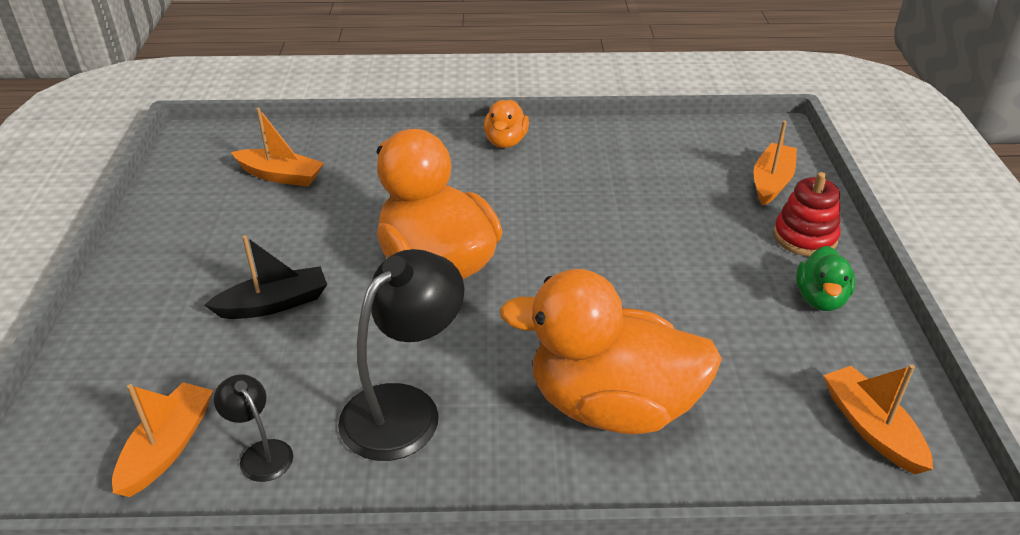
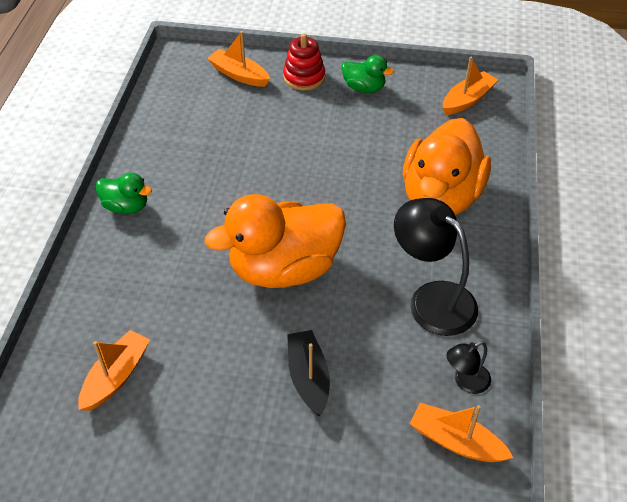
camera: 80 degrees left, 10 degrees up
orange duck [484,100,529,148] -> green duck [95,173,152,214]
orange boat [824,364,933,474] -> orange boat turned 150 degrees clockwise [443,57,498,115]

